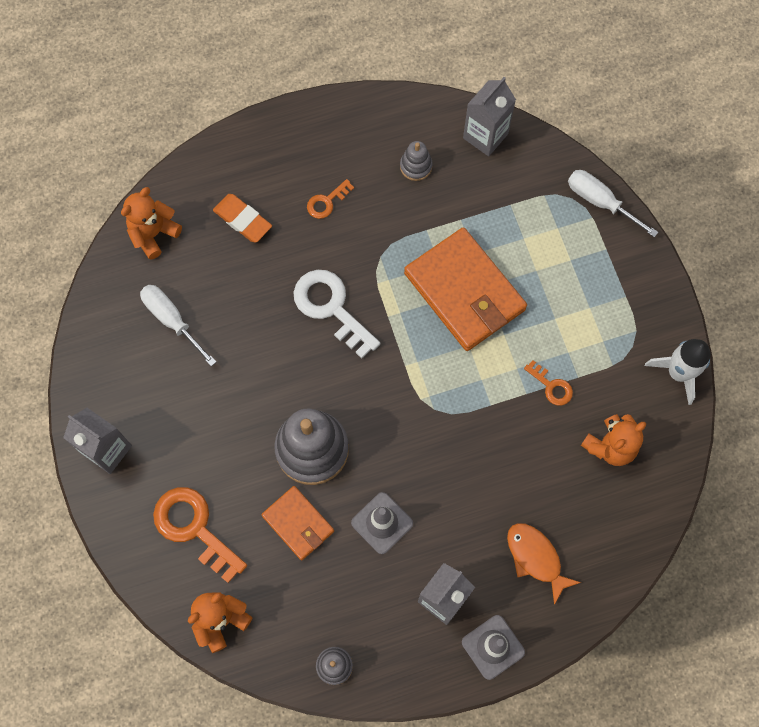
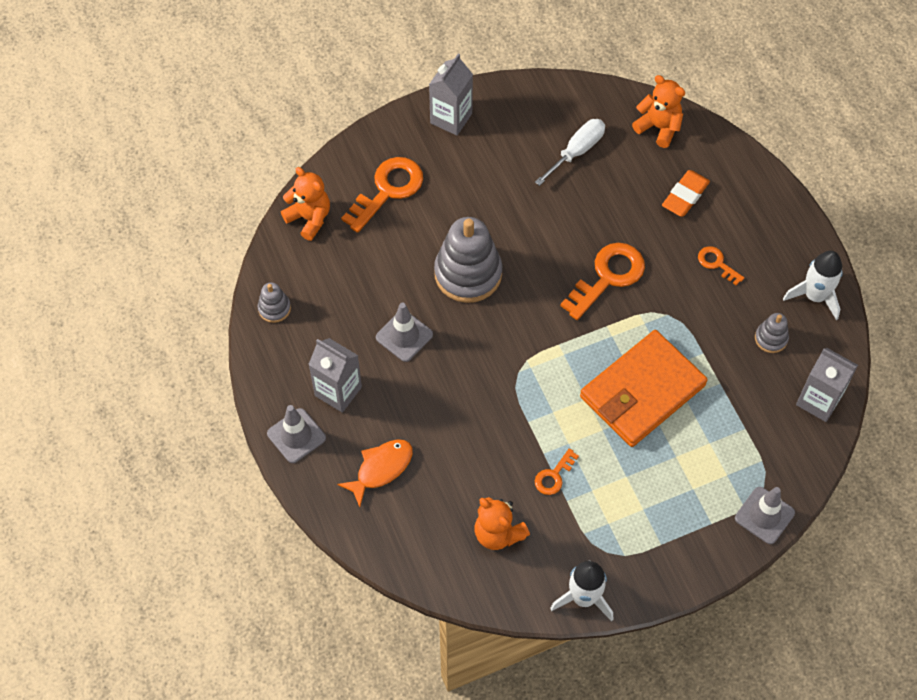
camera: 85 degrees right, 10 degrees down
orange wallet [261,486,334,560] -> none
white key [293,270,380,359] -> orange key [560,243,645,320]
white screwdriver [568,170,658,237] -> grey traffic cone [735,487,795,544]
none -> white rocket [783,251,843,320]

